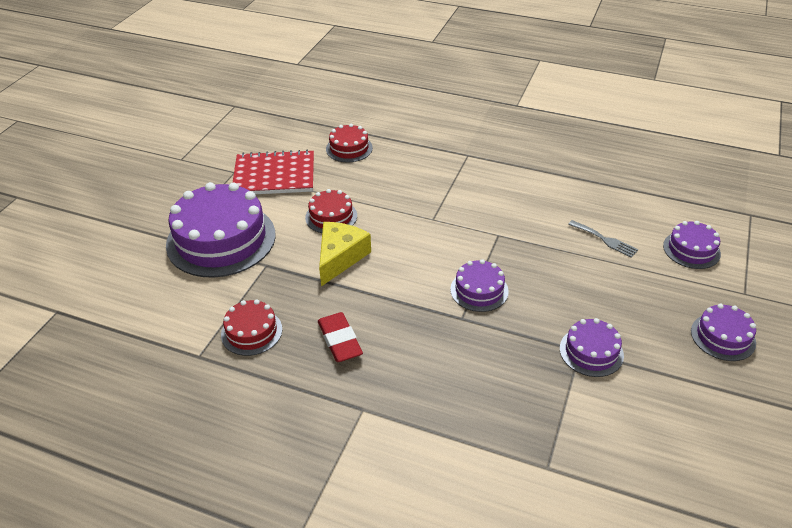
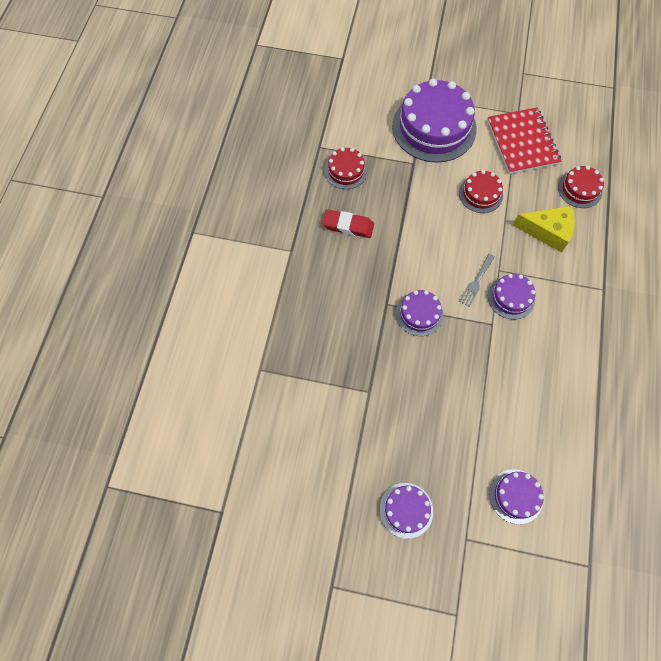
camera: 80 degrees right, 25 degrees up
red eraser [318,312,363,362] -> red eraser turned 45 degrees clockwise [322,209,374,238]
yellow cheese [319,222,371,286] -> yellow cheese moved to [513,206,575,253]
purple cake [560,318,624,377] -> purple cake moved to [488,274,536,319]
grey fork [568,220,639,258] -> grey fork moved to [459,254,495,307]

